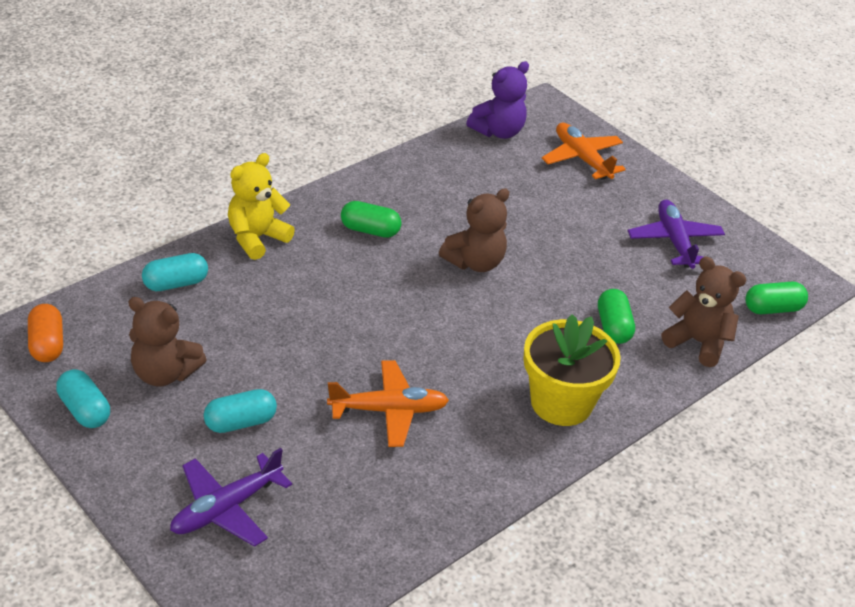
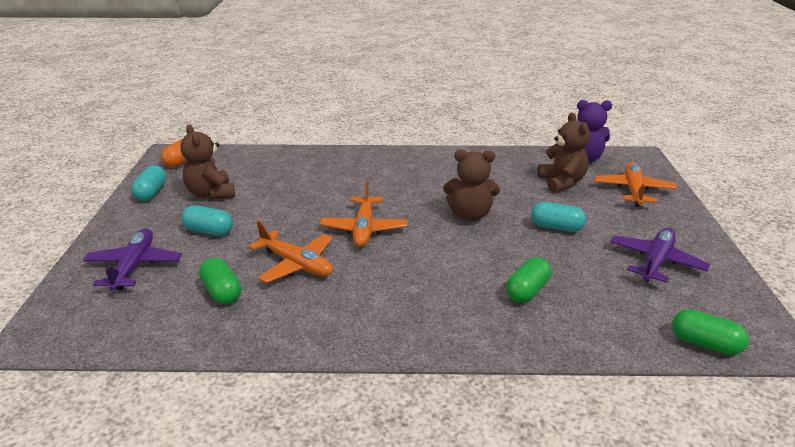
camera: 45 degrees right, 10 degrees down
turquoise capsule [142,253,208,291] -> turquoise capsule moved to [531,202,586,232]
purple plane [170,448,292,547] -> purple plane turned 90 degrees clockwise [83,228,182,291]
yellow teddy bear [228,153,295,260] -> none
green capsule [341,201,402,238] -> green capsule moved to [199,258,242,304]
yellow flower pot [524,314,621,426] -> none
brown teddy bear [662,257,746,367] -> brown teddy bear moved to [537,113,590,192]
none -> orange plane [320,181,408,247]

